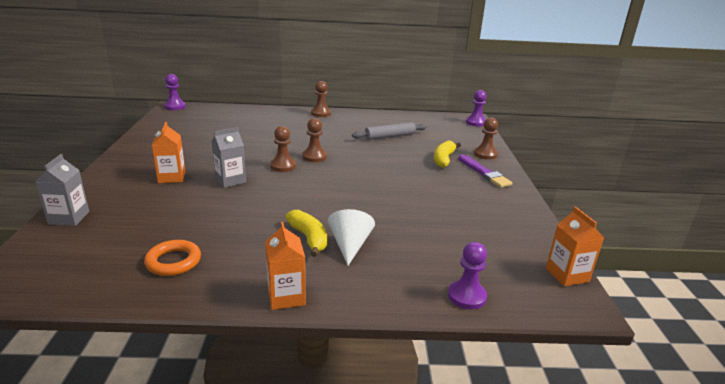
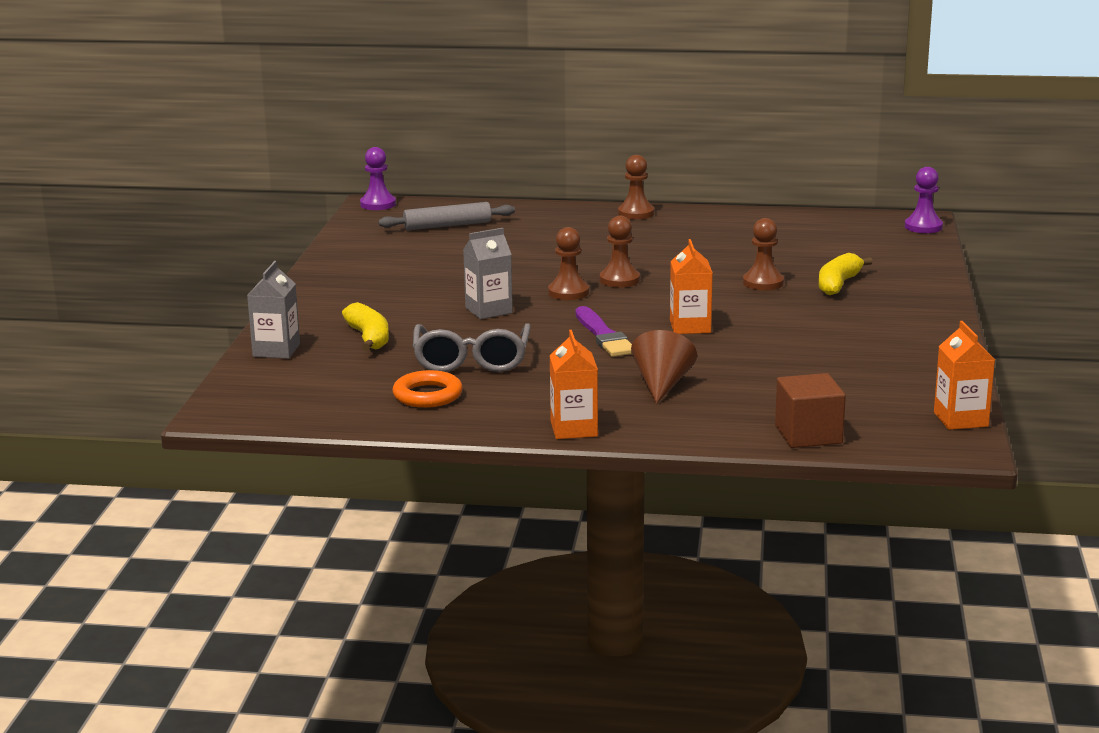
camera: 10 degrees right, 5 degrees down
orange carton [152,122,185,183] -> orange carton moved to [670,239,713,334]
yellow banana [285,210,327,257] -> yellow banana moved to [342,302,389,351]
white cone [328,209,375,265] -> brown cone [631,330,697,404]
grey rolling pin [352,122,427,140] -> grey rolling pin moved to [378,202,515,230]
purple pawn [448,242,487,309] -> brown cube [775,373,846,448]
purple brush [458,154,512,188] -> purple brush moved to [575,306,632,357]
brown pawn [474,117,498,160] -> brown pawn moved to [743,218,784,290]
none -> grey glasses [413,323,531,372]

